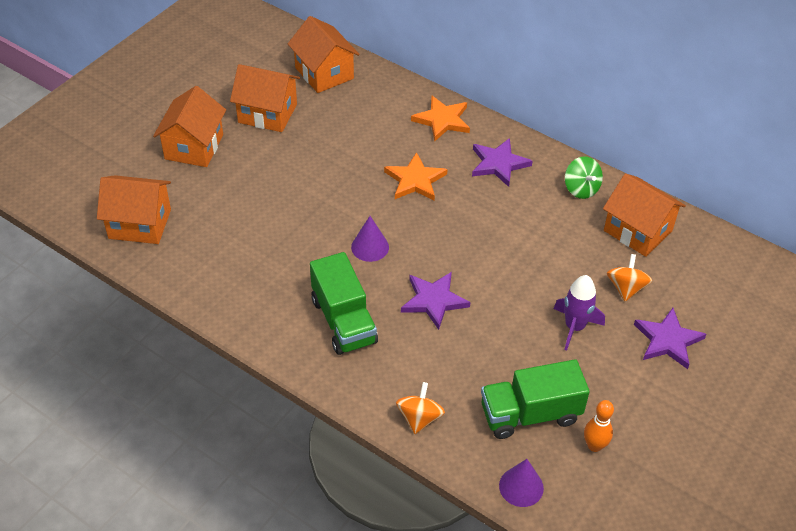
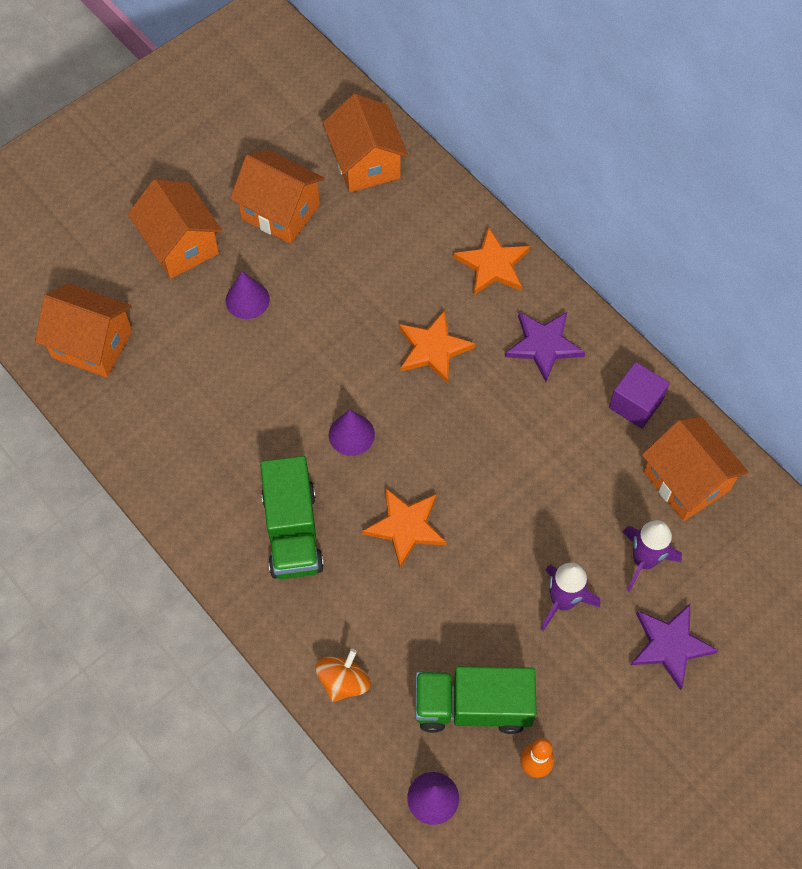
camera: 15 degrees right, 15 degrees up
orange house [153,86,226,167] -> orange house turned 60 degrees counterclockwise [128,179,222,279]
purple star [401,272,471,330] -> orange star [362,487,446,568]
green spinning top [565,156,603,199] -> purple cube [609,362,670,429]
orange spinning top [607,254,652,301] -> purple rocket [623,520,682,592]
none -> purple cone [226,271,270,319]

